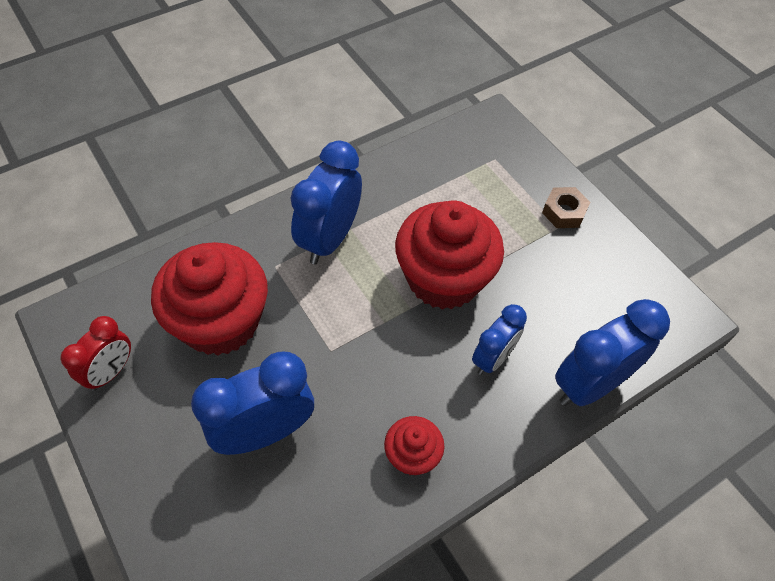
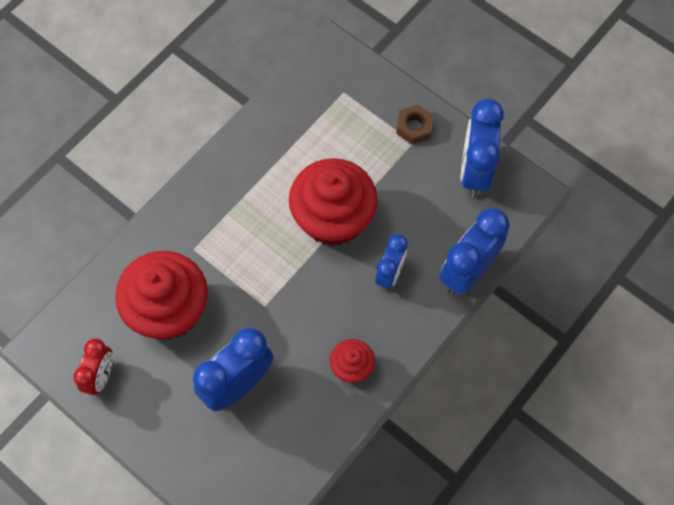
camera: 15 degrees left, 10 degrees up
blue clock [290,141,362,264] -> blue clock moved to [461,99,504,197]

